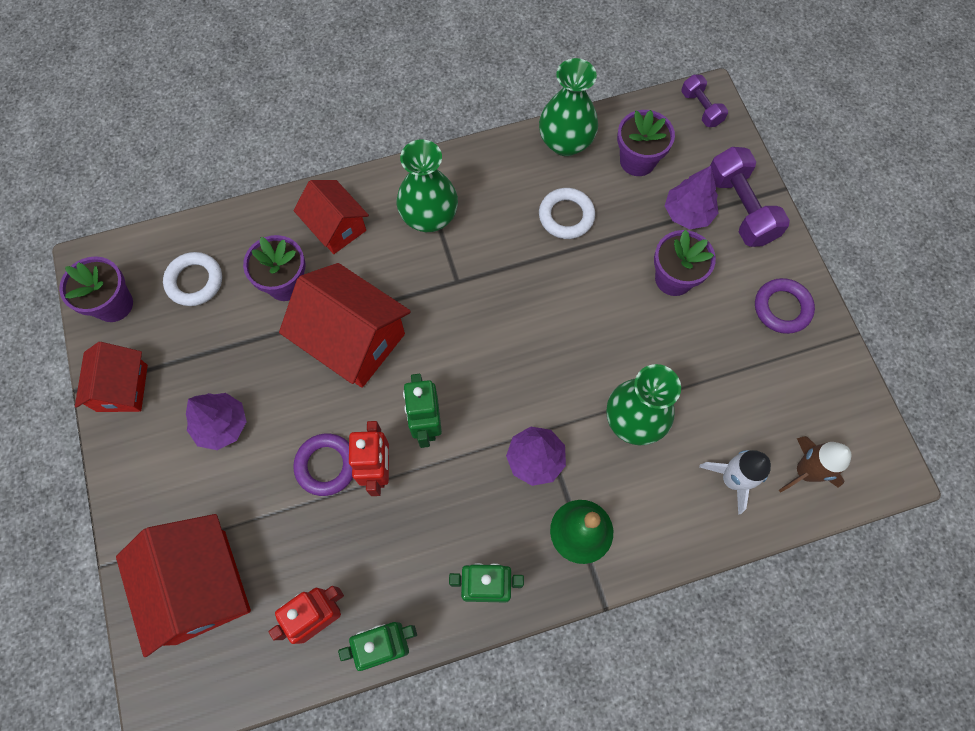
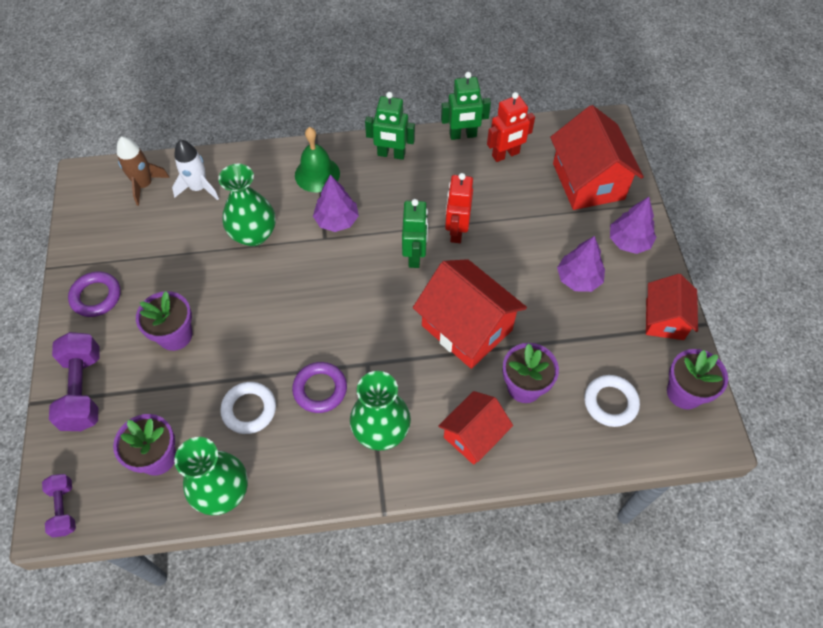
camera: 170 degrees left, 10 degrees down
purple ring [293,434,353,496] -> purple ring moved to [292,362,347,413]
red house [294,180,369,254] -> red house turned 75 degrees clockwise [438,391,513,465]
purple tree [665,166,718,229] -> purple tree moved to [610,197,656,254]

